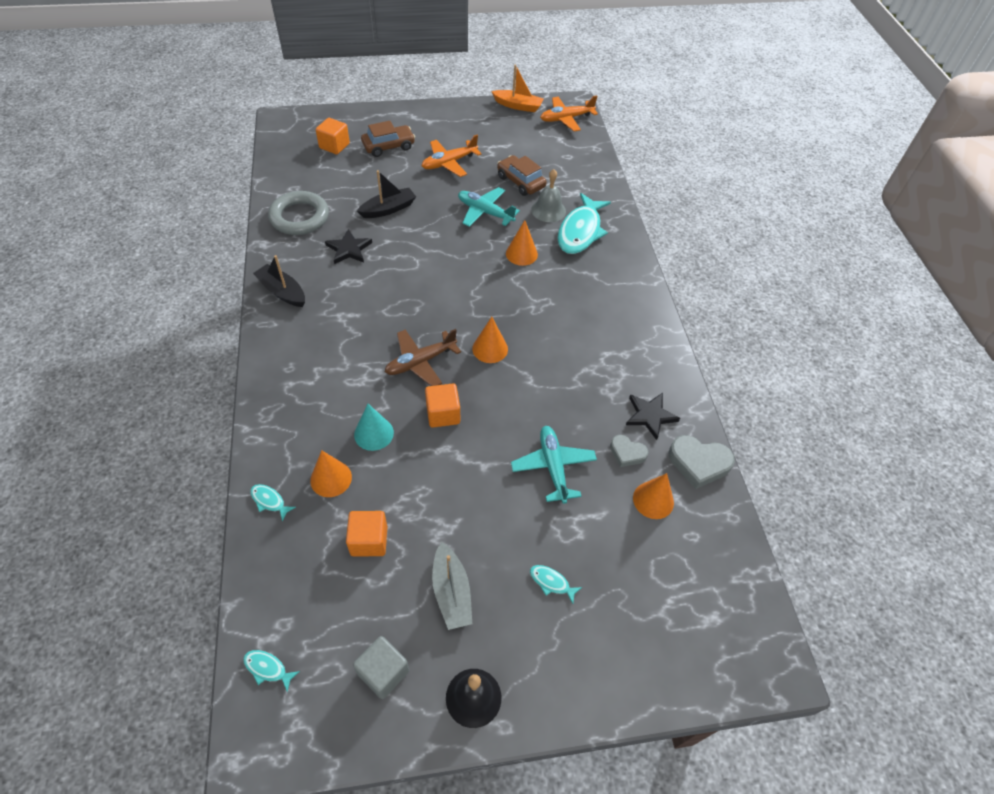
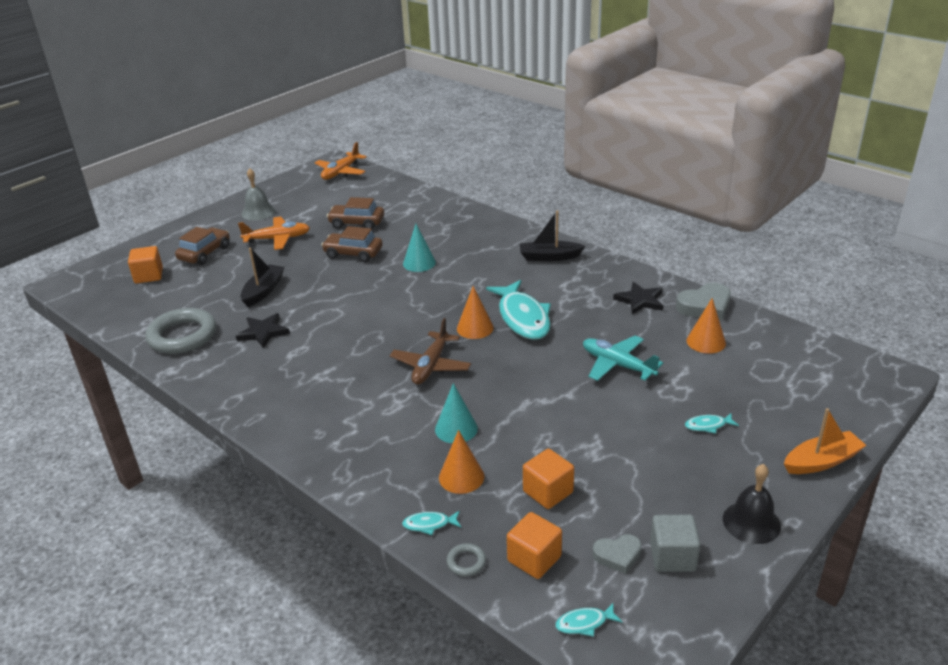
camera: 35 degrees left, 20 degrees down
black boat [253,255,305,307] -> black boat moved to [520,210,585,261]
orange plane [422,135,482,177] -> orange plane turned 120 degrees counterclockwise [238,217,310,250]
orange cube [425,384,460,428] -> orange cube moved to [507,512,562,579]
grey boat [432,542,472,630] -> none
turquoise plane [458,187,520,227] -> brown car [321,226,383,262]
orange boat [491,64,543,112] -> orange boat moved to [784,408,866,474]
orange cone [506,220,538,266] -> turquoise cone [403,224,436,272]
grey bell [531,169,566,222] -> grey bell moved to [241,168,276,221]
turquoise fish [557,193,611,254] -> turquoise fish moved to [486,280,551,340]
grey heart [610,435,648,467] -> grey heart moved to [593,534,642,574]
none -> grey ring [447,543,486,576]

